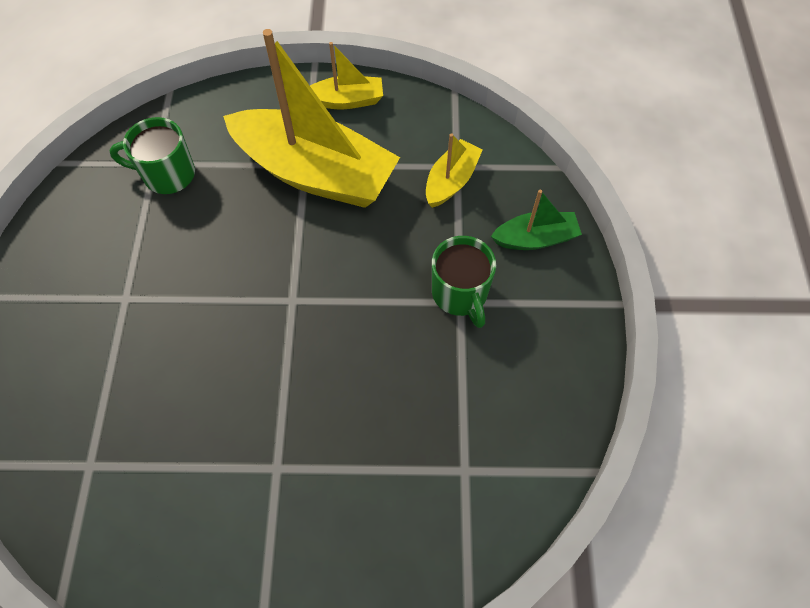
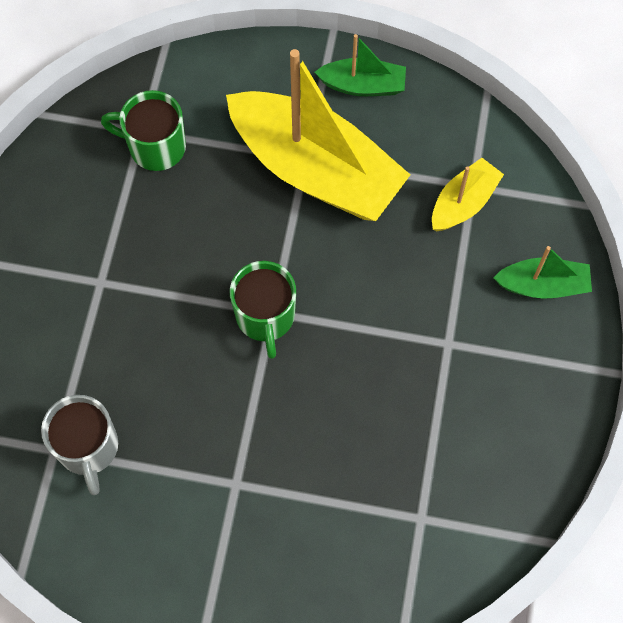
camera: 10 degrees right, 5 degrees up
yellow boat [310,42,383,109] -> green boat [315,34,406,96]
green mug [432,236,496,328] -> green mug moved to [230,261,296,359]
none -> grey mug [41,395,118,495]

